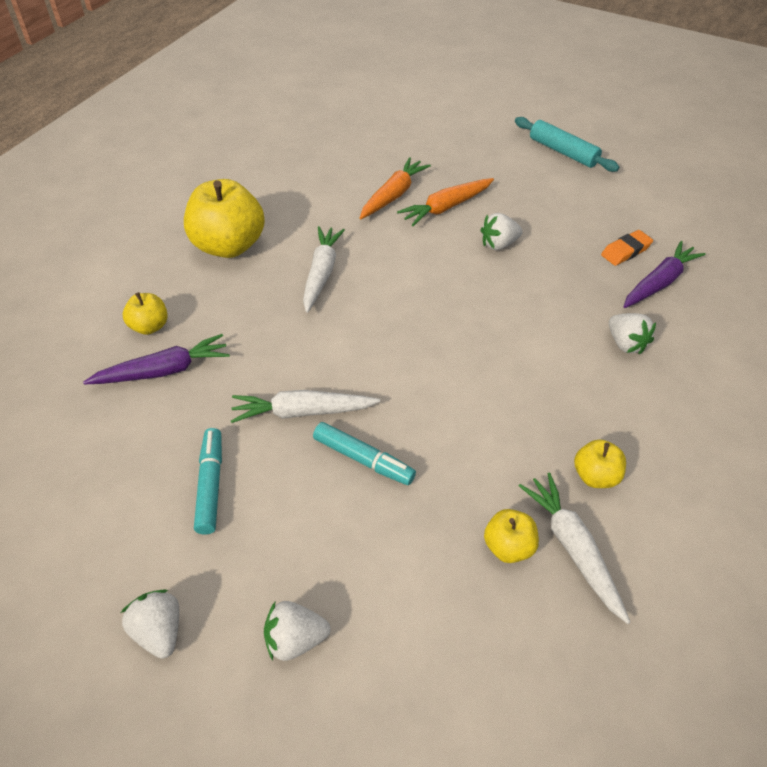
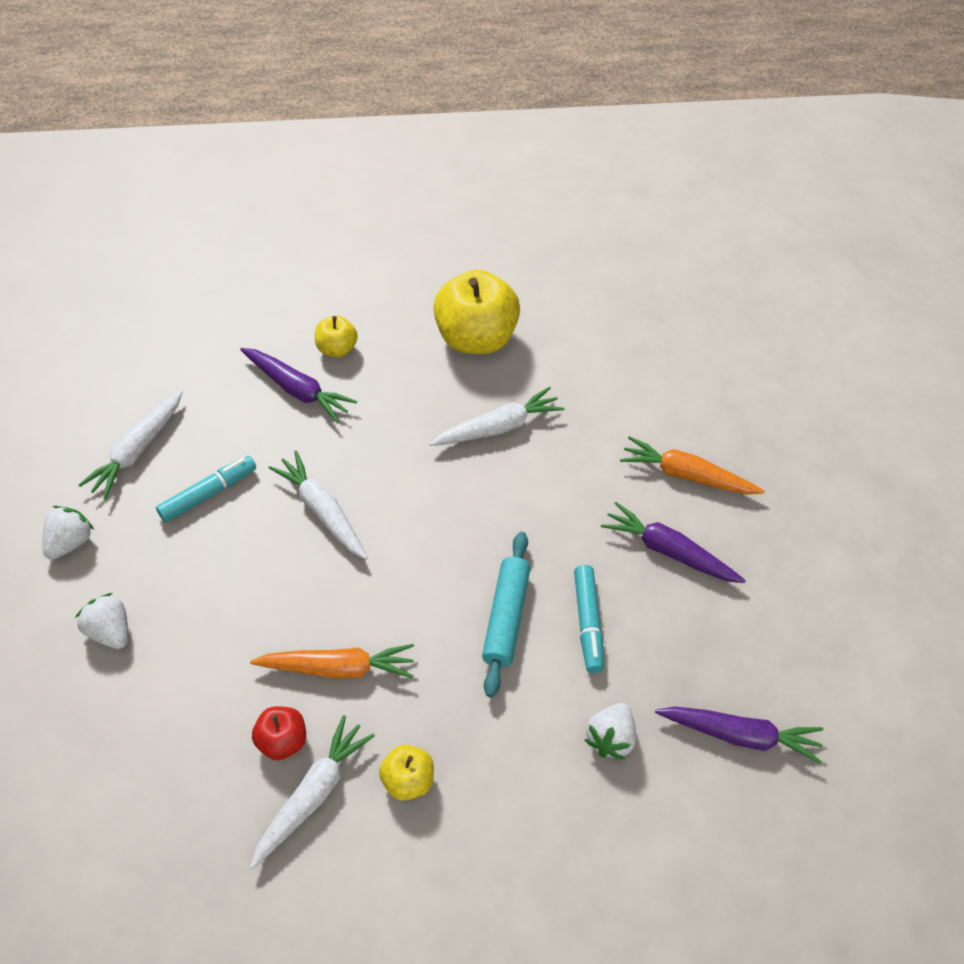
camera: 55 degrees right, 5 degrees up
turquoise marker [313,422,416,485] -> turquoise marker moved to [574,565,604,673]
orange carrot [360,157,431,219] -> orange carrot moved to [250,644,414,678]
white strawberry [481,213,523,250] -> purple carrot [601,502,746,583]
yellow apple [484,509,539,563] -> red apple [252,706,306,760]
turquoise rolling pin [515,117,619,172] -> turquoise rolling pin moved to [482,532,530,697]
orange eraser [601,230,653,266] -> none
none -> white carrot [79,390,183,499]

